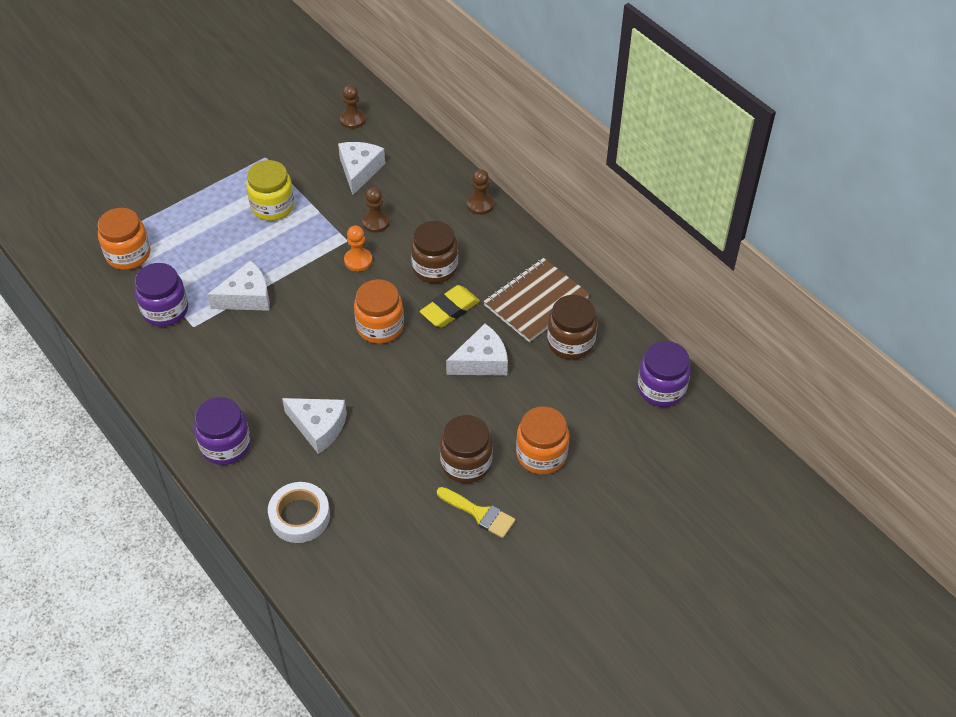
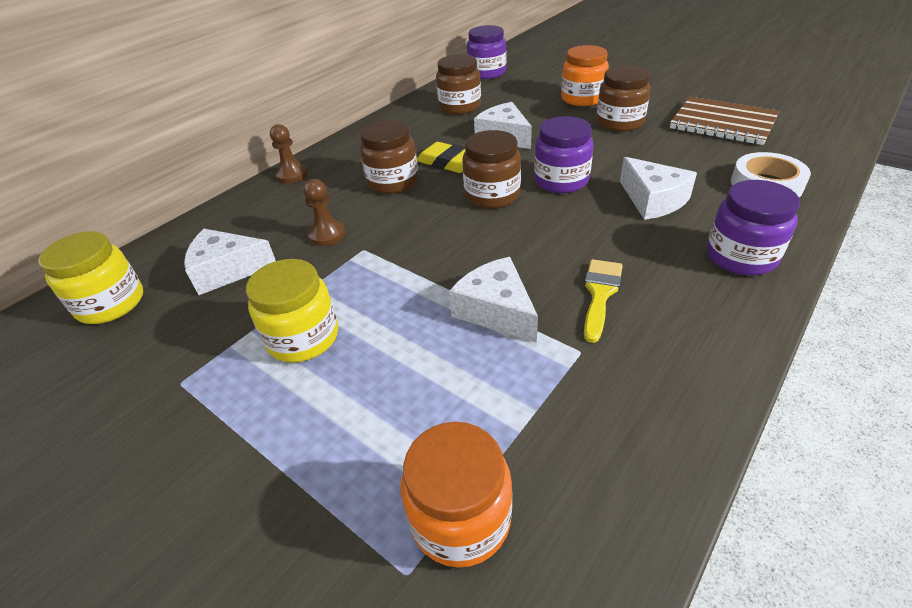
camera: 100 degrees left, 10 degrees down
purple jar [135,263,188,327] -> purple jar moved to [534,116,594,193]
white cheese [282,398,347,454] -> white cheese turned 135 degrees clockwise [620,157,697,220]
brown pawn [340,84,366,129] -> yellow jar [38,231,143,324]
orange pawn [344,225,372,271] -> none
orange jar [354,279,404,344] -> brown jar [462,130,521,209]
yellow brush [437,487,515,538] -> yellow brush moved to [584,259,623,343]
brown notebook [483,258,589,342] -> brown notebook moved to [670,97,780,145]

